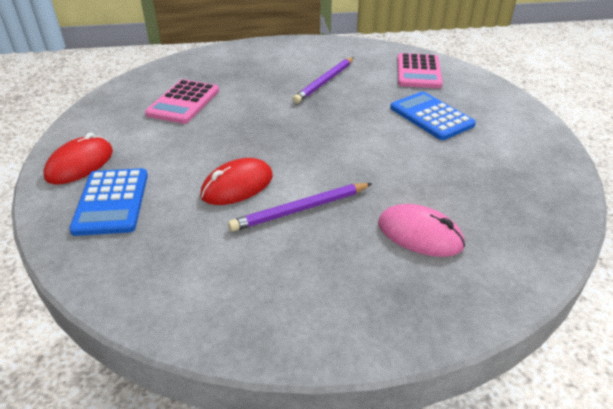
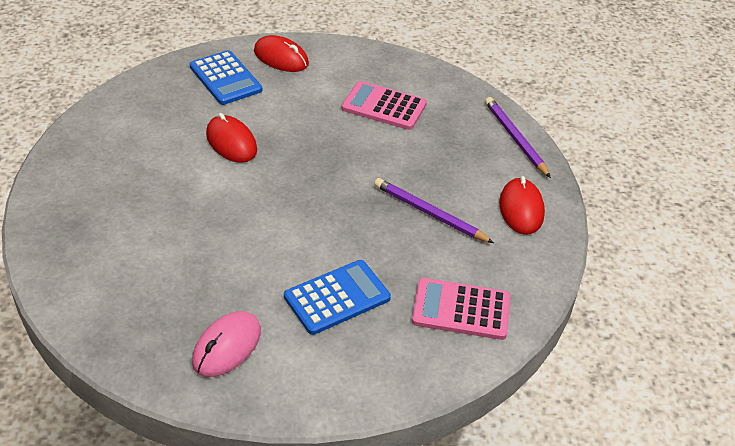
camera: 90 degrees right, 5 degrees up
blue calculator [69,168,148,236] -> blue calculator turned 120 degrees counterclockwise [190,50,262,105]
purple pencil [228,183,372,232] -> purple pencil moved to [485,97,551,178]
pink mouse [378,204,465,257] -> pink mouse moved to [192,311,261,377]
none -> red mouse [499,176,545,235]

